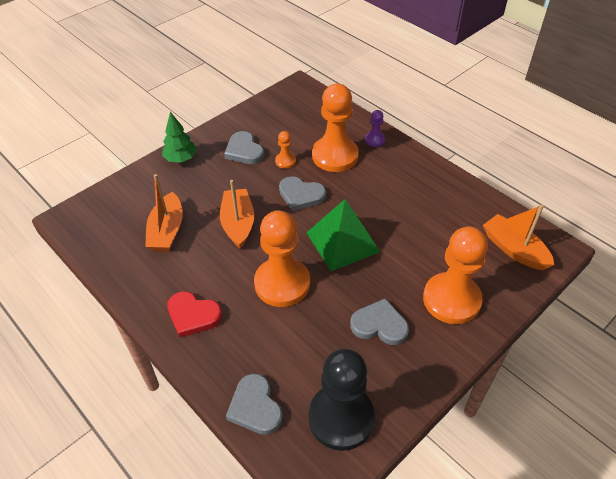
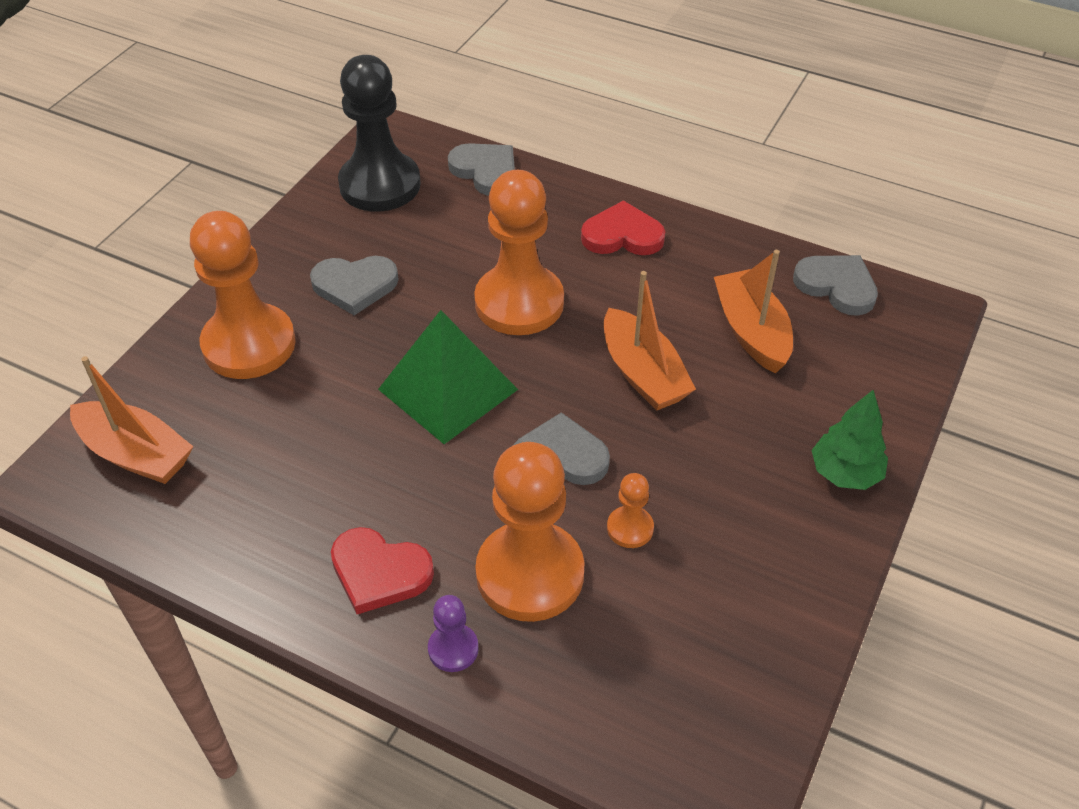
camera: 160 degrees right, 0 degrees up
grey heart [224,131,264,164] -> grey heart moved to [793,255,878,316]
none -> red heart [331,527,434,614]

